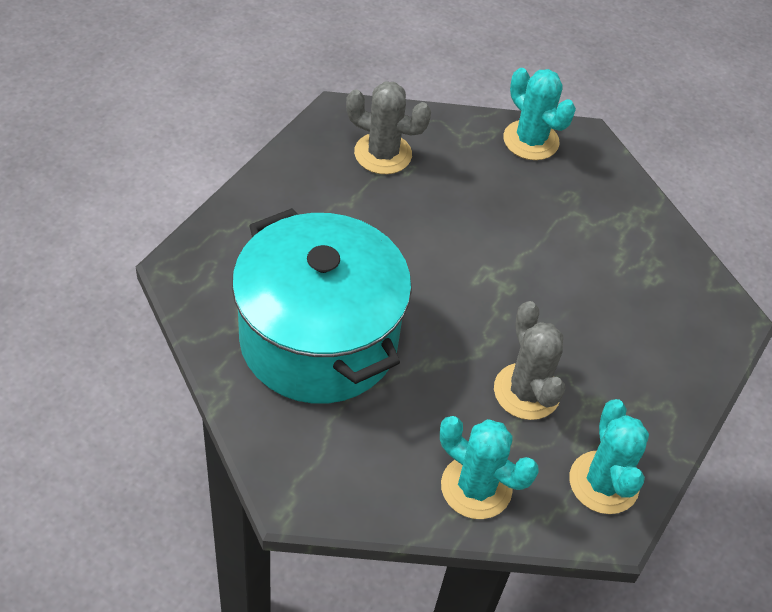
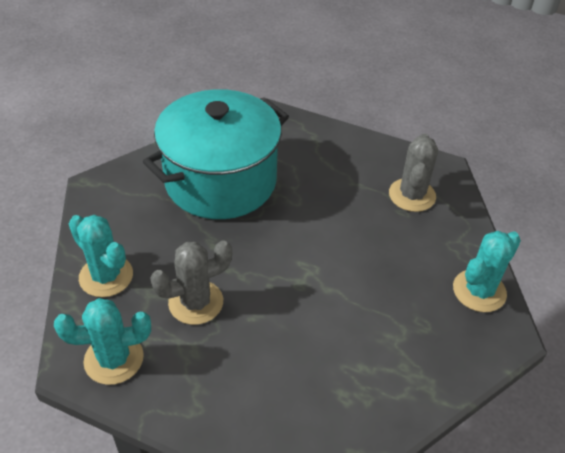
camera: 85 degrees right, 5 degrees down
turquoise cactus [440,416,539,519] -> turquoise cactus turned 75 degrees counterclockwise [69,215,133,297]

